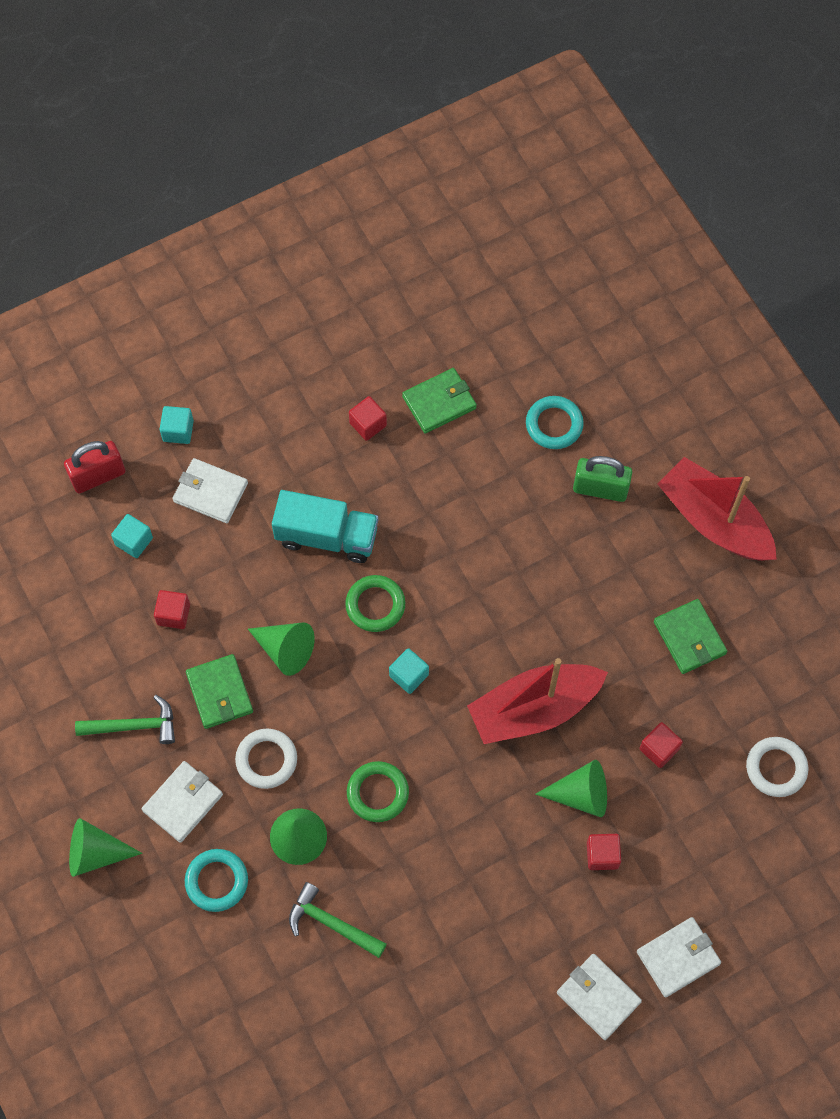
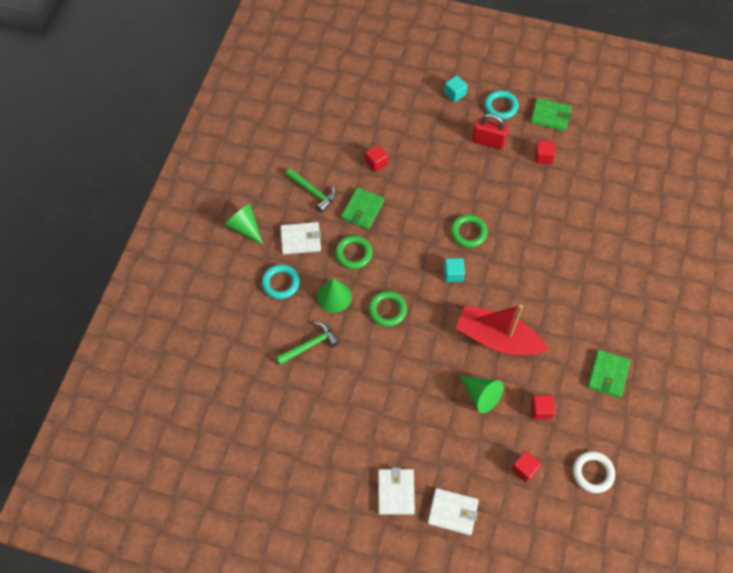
camera: 45 degrees right, 5 degrees down
red padlock [64,441,125,493] -> red padlock moved to [472,114,509,150]
turquoise cube [111,514,153,558] -> none
white wallet [173,458,248,523] -> none
white ring [235,729,297,789] -> green ring [335,235,373,269]
green cone [248,622,315,676] -> none
turquoise truck [272,490,378,563] -> none
green hammer [289,882,387,958] -> green hammer turned 75 degrees clockwise [276,322,339,365]
green wallet [402,368,477,434] -> green wallet moved to [531,98,572,131]
turquoise ring [526,396,584,449] -> turquoise ring moved to [484,90,519,120]
green padlock [573,456,632,502] -> none
red cube [587,834,621,870] -> red cube moved to [511,451,541,482]
red boat [657,457,777,561] -> none

